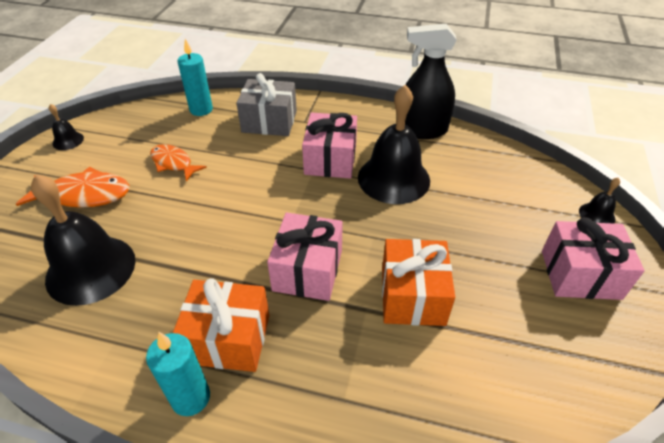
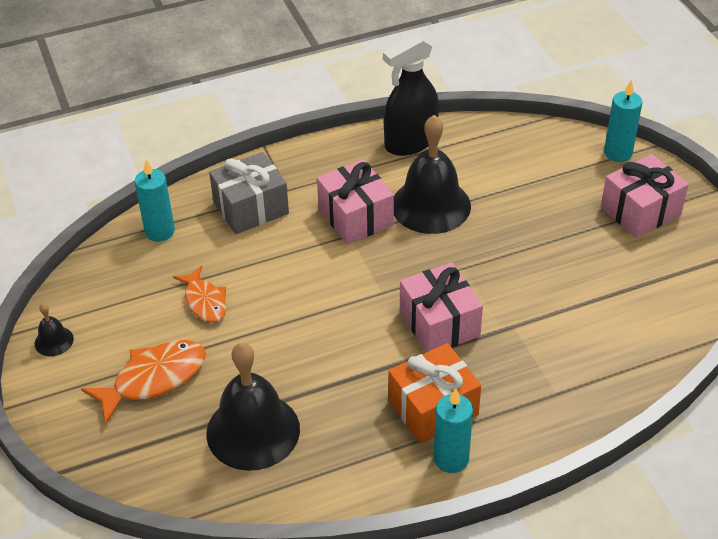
camera: 35 degrees left, 0 degrees up
orange fish [150,144,207,181] -> orange fish turned 120 degrees counterclockwise [173,266,226,323]
orange gift [382,239,455,326] -> none
black bell [579,178,620,223] -> turquoise candle [604,80,642,162]

